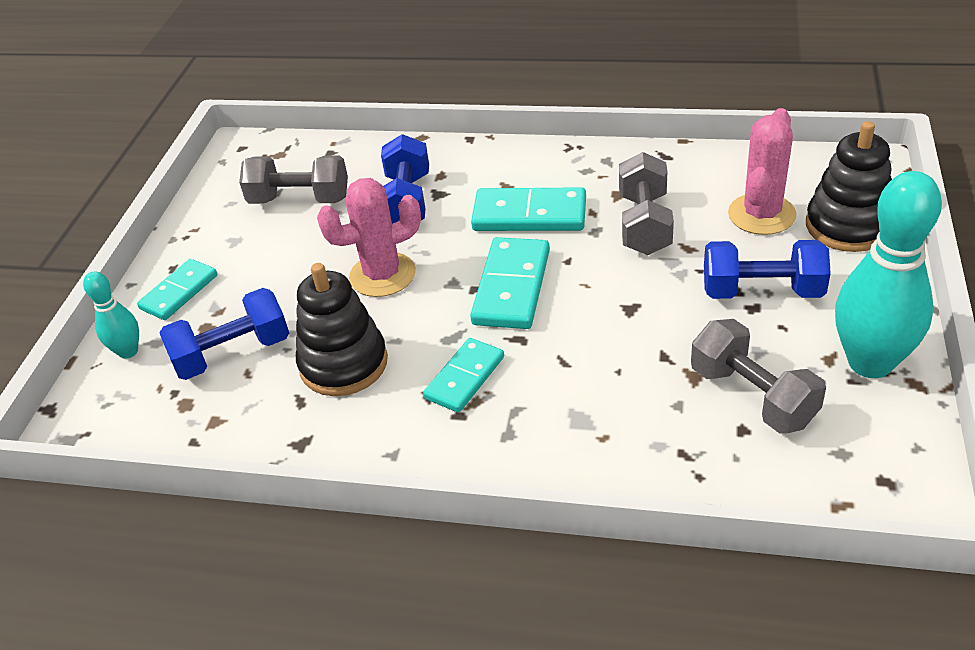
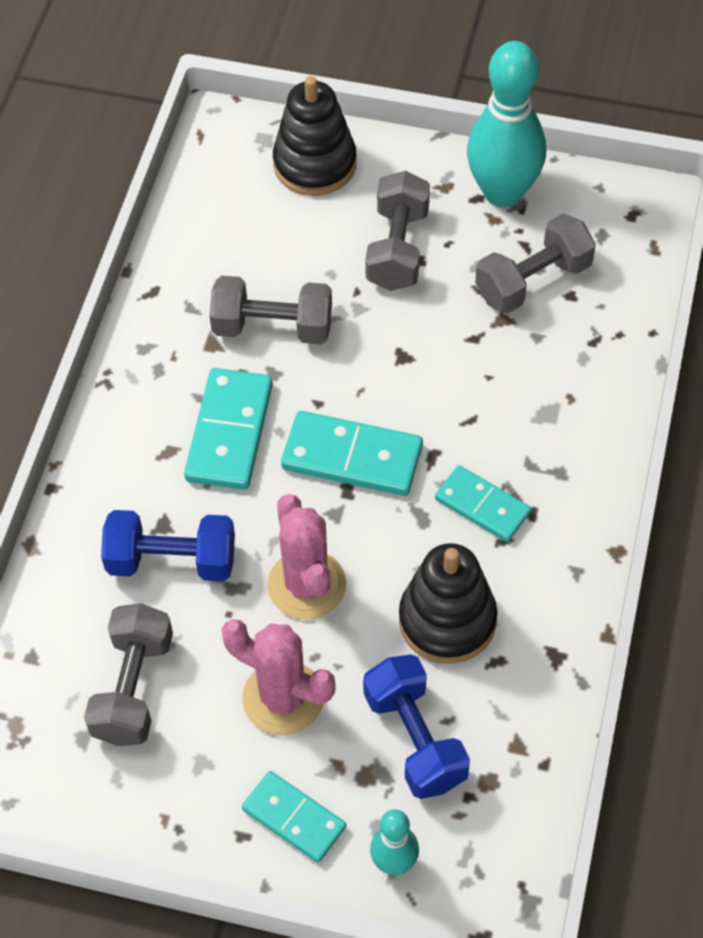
camera: 90 degrees left, 15 degrees up
blue dumbbell [704,240,831,299] -> grey dumbbell [365,171,430,291]
pink cactus [728,108,797,235] -> pink cactus moved to [222,619,336,735]

